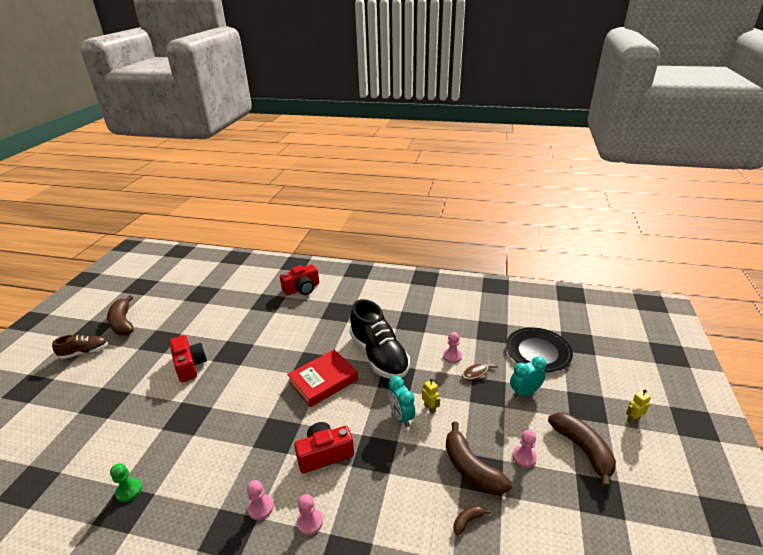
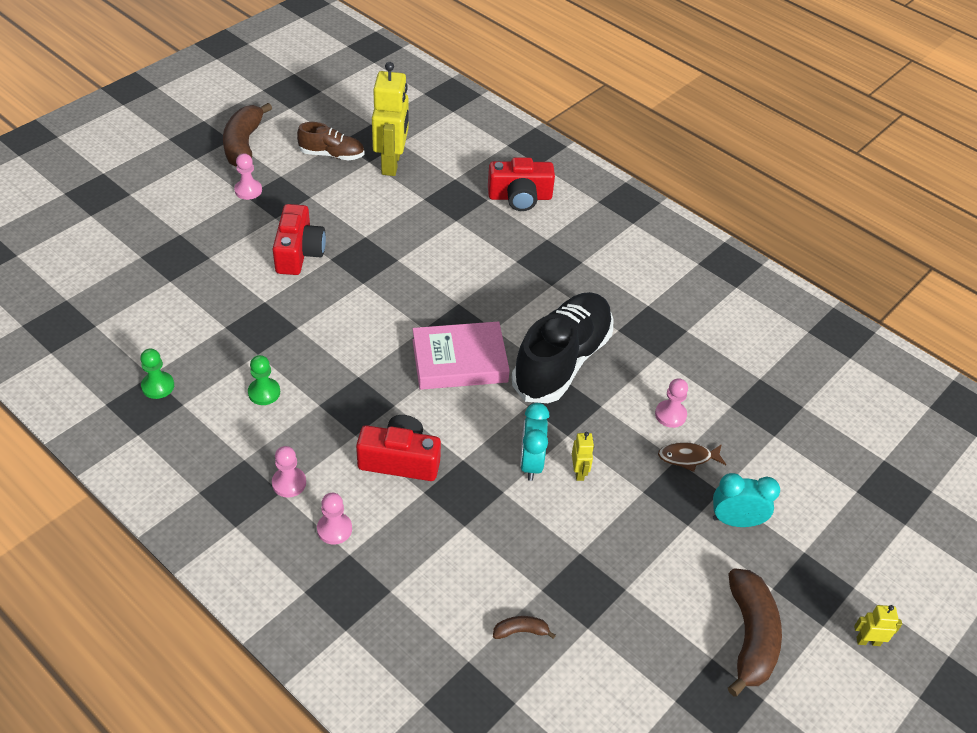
camera: 25 degrees right, 15 degrees up
brown shoe [52,335,108,359] -> brown shoe moved to [297,122,365,161]
red book [287,349,358,407] -> pink book [412,321,510,390]
black shoe [349,299,410,379] -> black shoe turned 150 degrees counterclockwise [512,292,613,403]
brown banana [446,422,512,495] -> none
black plate [506,327,573,372] -> none
pink pawn [512,430,537,468] -> pink pawn moved to [234,153,262,200]
none -> green pawn [248,355,280,405]
none -> yellow robot [372,62,409,176]

